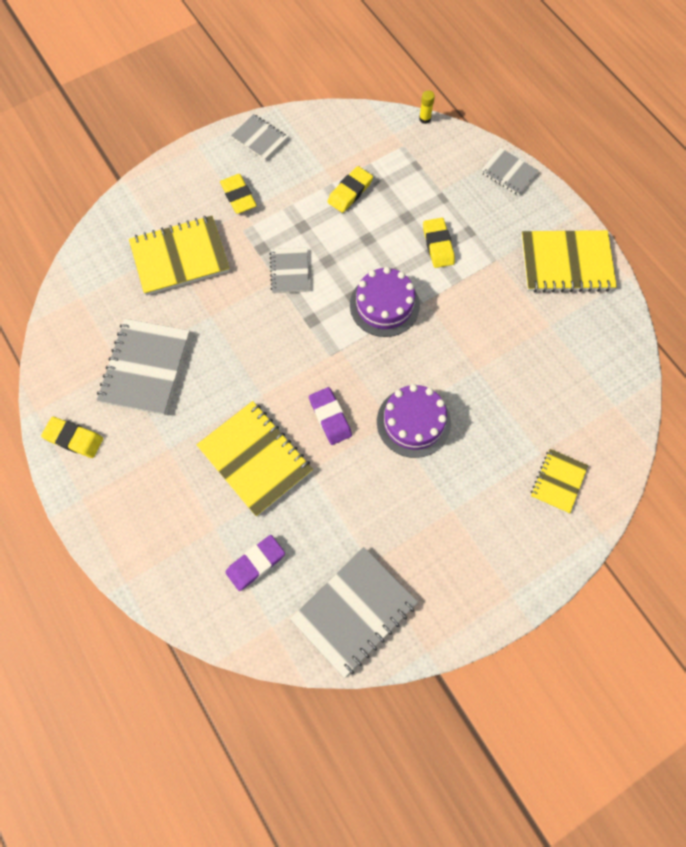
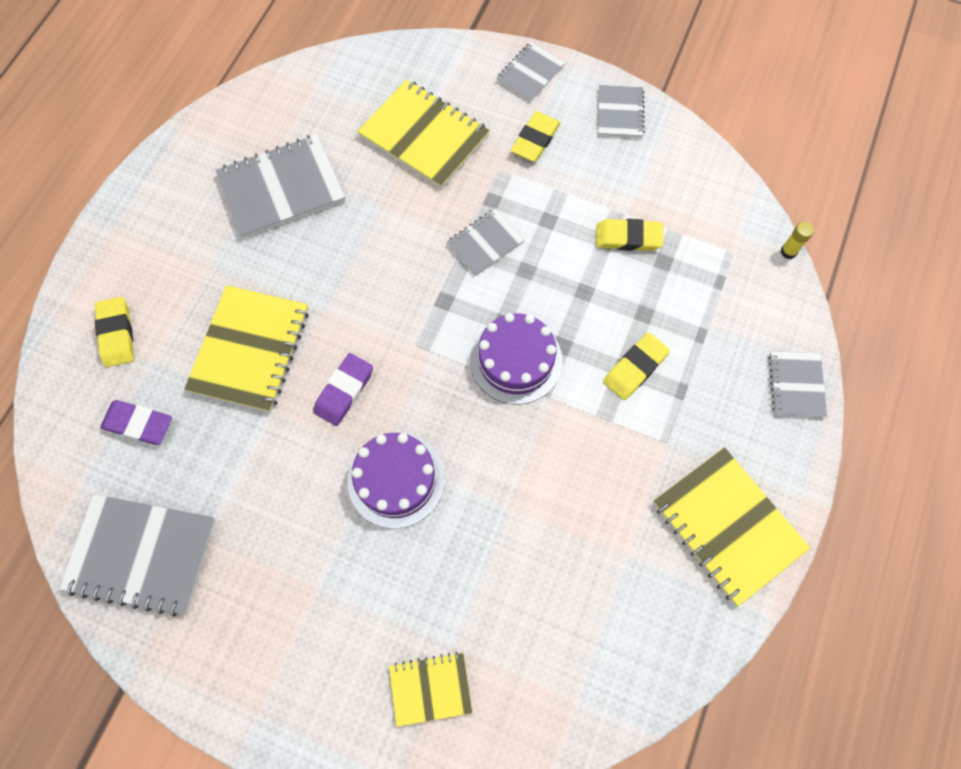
camera: 55 degrees right, 0 degrees up
yellow eraser [41,417,103,458] -> yellow eraser moved to [95,297,134,367]
none -> grey notebook [496,42,565,102]

